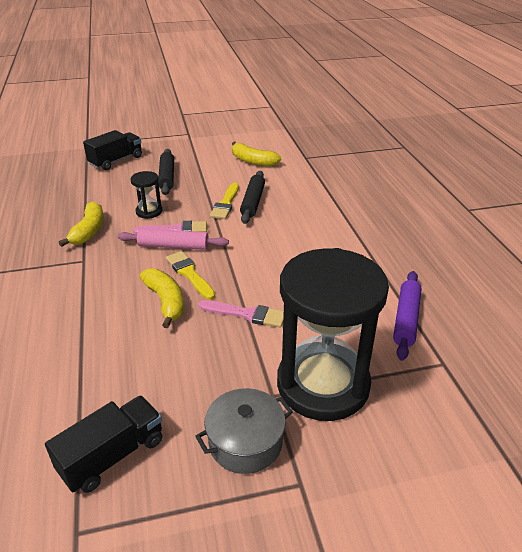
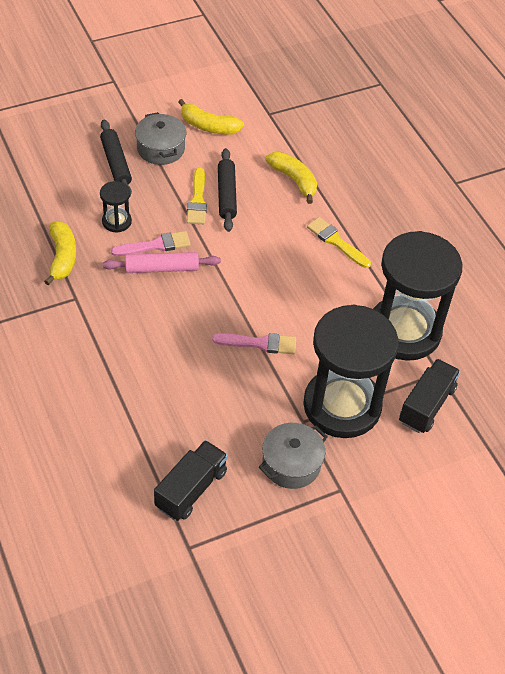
camera: 15 degrees left, 15 degrees up
black truck [83,130,142,170] -> black truck moved to [399,359,460,433]
yellow banana [140,269,184,328] -> yellow banana moved to [265,152,317,204]
yellow brush [166,251,215,300] -> yellow brush moved to [307,217,371,268]
purple rolling pin [393,271,421,361] -> black hourglass [373,231,463,361]
none -> grey pot [135,112,186,165]

